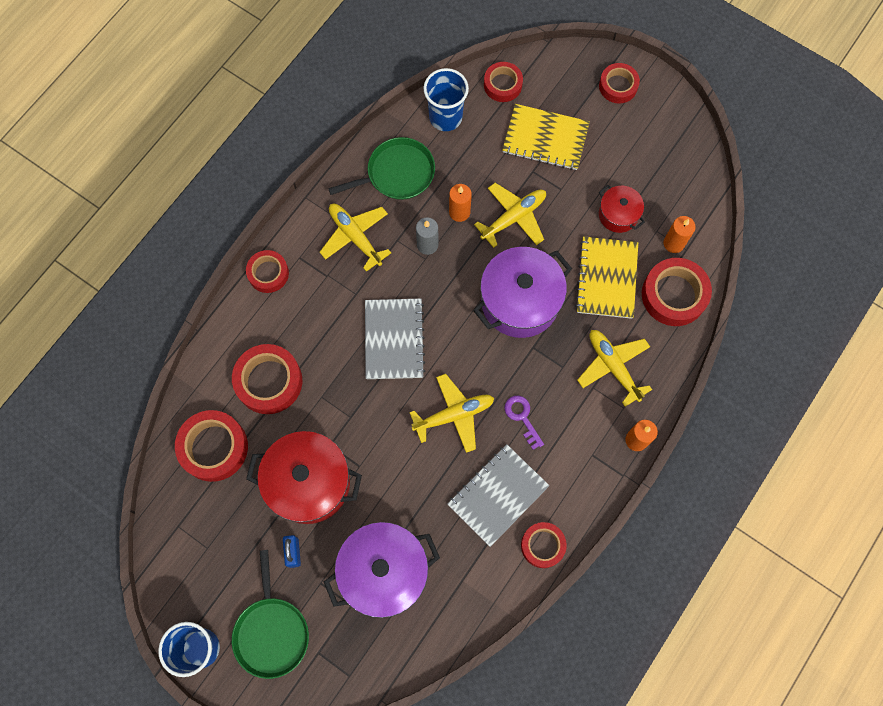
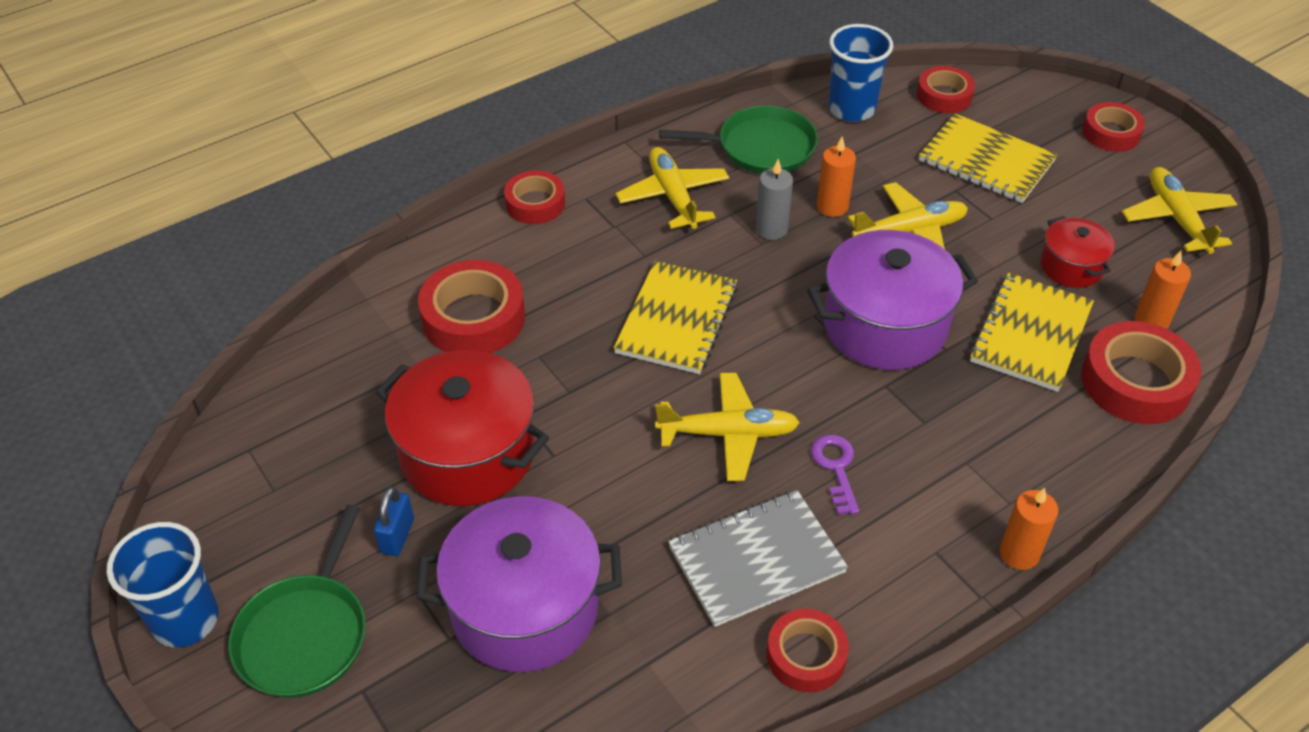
camera: 20 degrees right, 25 degrees down
red tape [175,410,248,482] -> none
grey notebook [365,299,425,379] -> yellow notebook [614,261,738,374]
yellow plane [577,330,652,407] -> yellow plane moved to [1122,167,1237,254]

